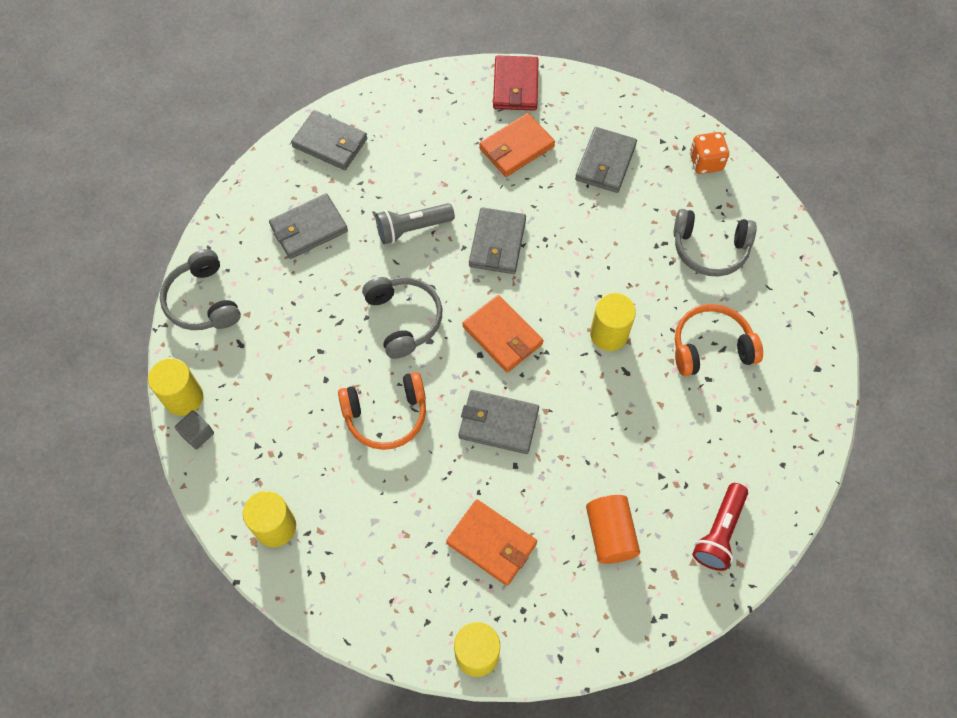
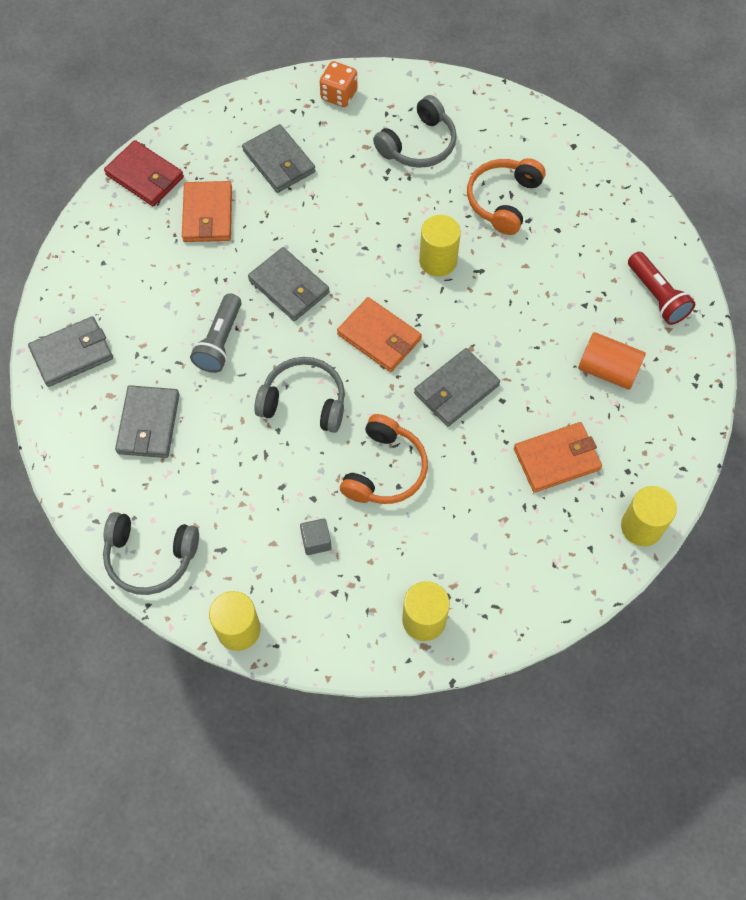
camera: 55 degrees left, 0 degrees up
grey cube [175,410,214,450] -> grey cube moved to [300,518,332,555]
orange wallet [462,295,543,373] -> orange wallet turned 45 degrees clockwise [337,297,422,372]

